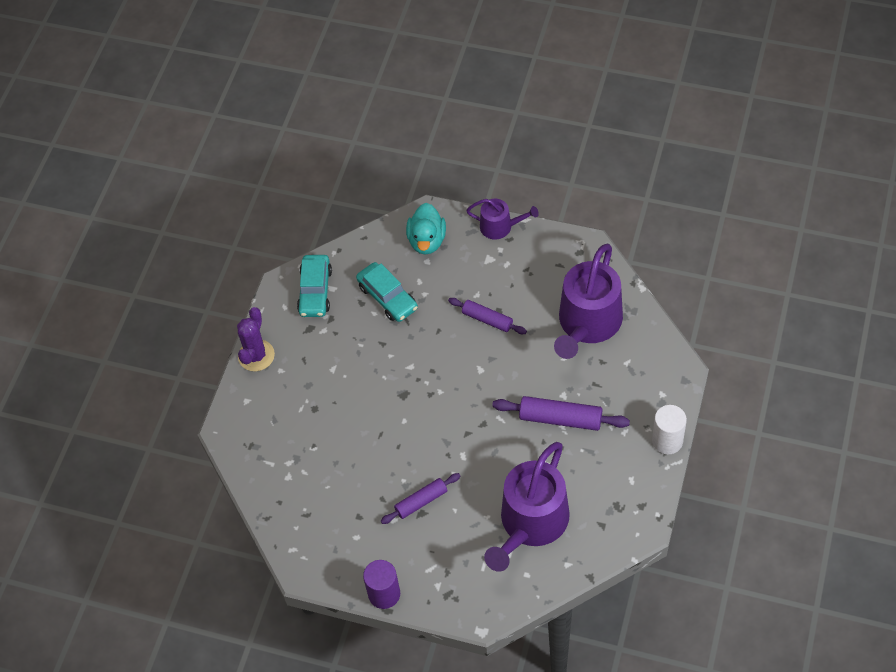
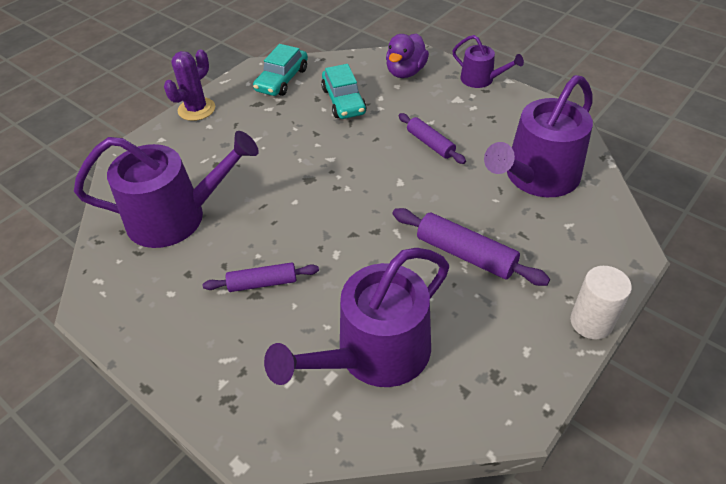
camera: 20 degrees right, 10 degrees down
purple cylinder [363,560,400,609] -> none
turquoise duck [406,203,446,255] -> purple duck [386,33,429,78]
none -> purple watering can [74,131,259,248]

